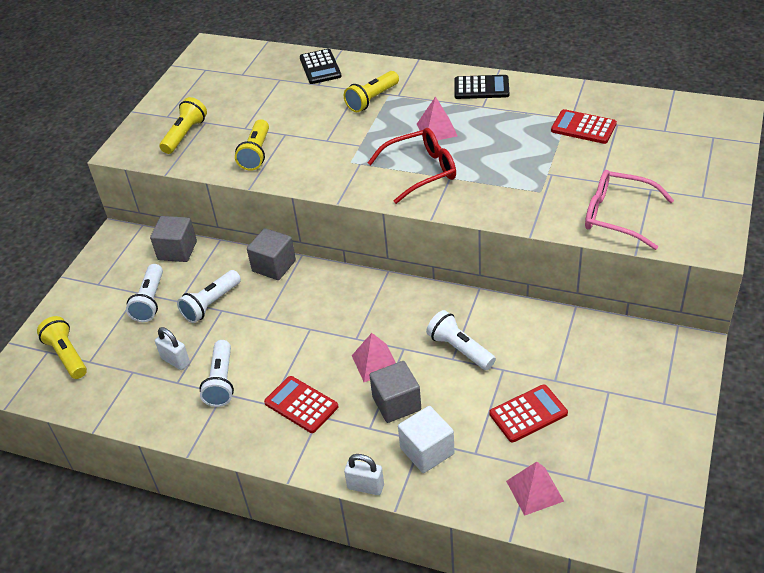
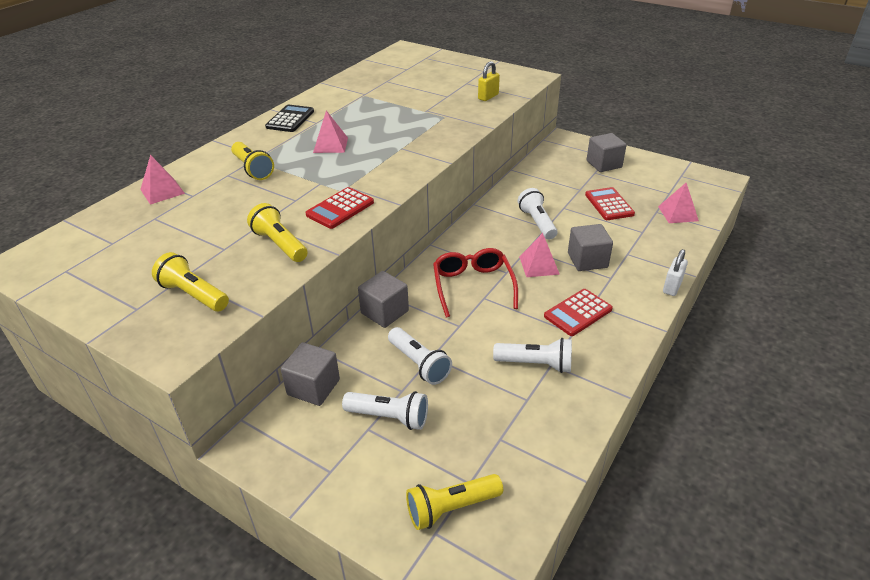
camera: 80 degrees left, 5 degrees down
white padlock [155,327,190,370] -> none
yellow flashlight [235,119,269,171] -> yellow flashlight turned 150 degrees counterclockwise [247,203,308,262]
black calculator [300,49,342,84] -> pink pyramid [140,155,185,205]
red glasses [368,128,456,204] -> red glasses moved to [433,248,518,318]
white cube [398,406,455,473] -> none
white flashlight [426,310,496,370] -> white flashlight turned 105 degrees clockwise [518,188,558,240]
red calculator [551,109,617,144] -> red calculator moved to [305,187,374,229]
pink glasses [585,170,674,250] -> yellow padlock [478,61,500,101]
none -> grey cube [587,133,627,172]

